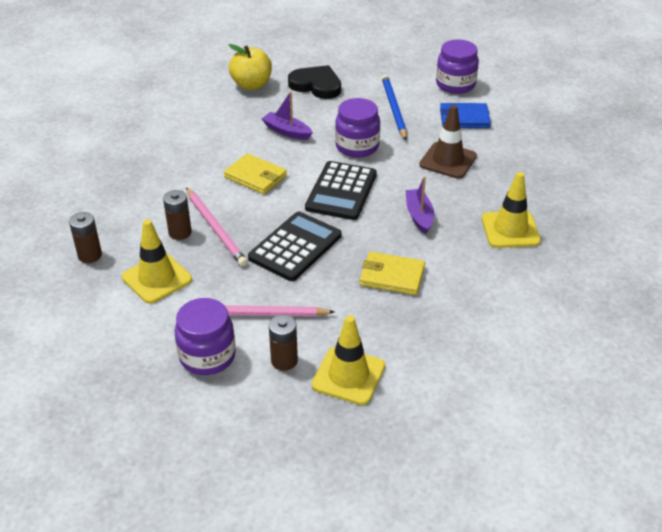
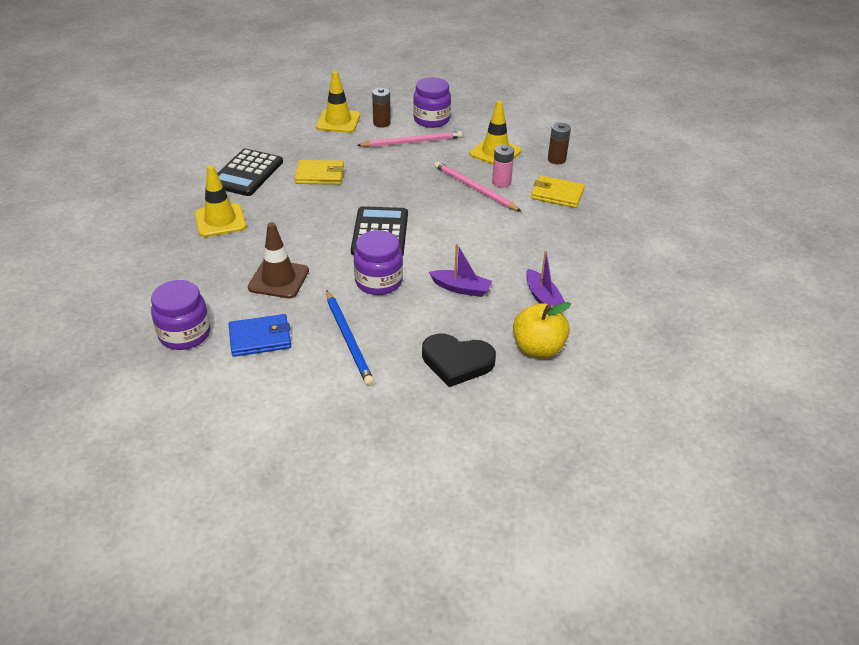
camera: 165 degrees right, 0 degrees up
brown battery [163,190,192,240] -> pink battery [492,144,514,188]
yellow wallet [224,153,287,194] -> yellow wallet moved to [531,175,585,208]
black calculator [248,211,342,281] -> black calculator moved to [217,148,283,196]
purple boat [406,176,434,234] -> purple boat moved to [526,251,565,306]
purple jar [436,39,479,94] -> purple jar moved to [151,280,210,350]

